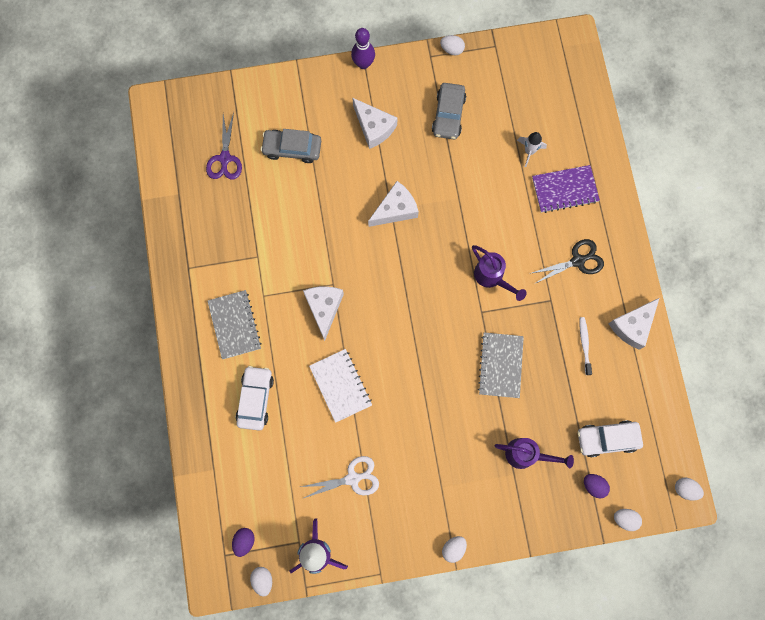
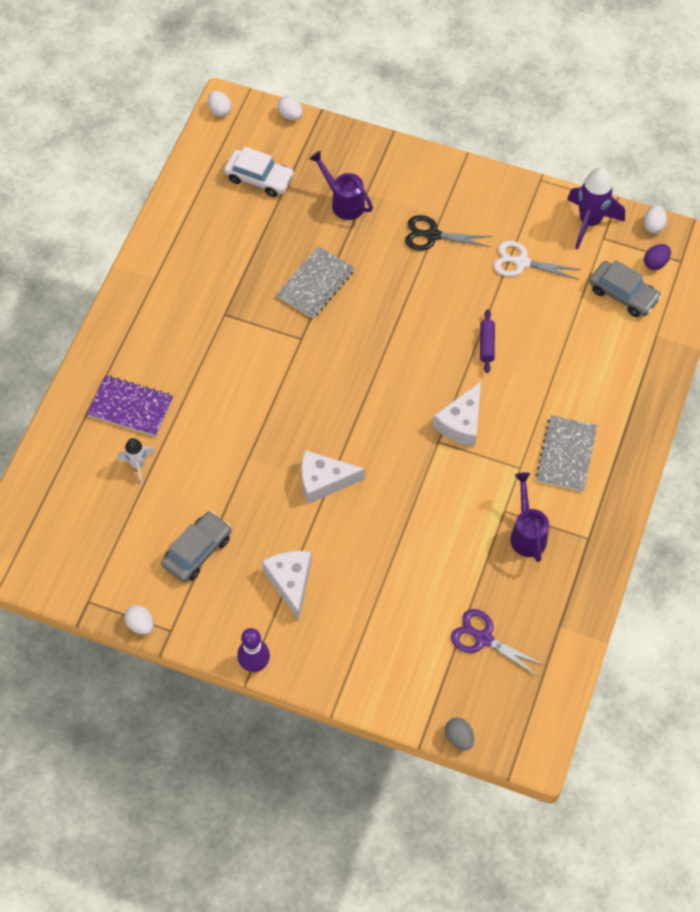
camera: 150 degrees left, 15 degrees down
purple scissors [206,112,242,180] -> purple scissors turned 90 degrees counterclockwise [451,609,546,677]
white car [236,366,274,430] -> none
grey car [261,129,321,163] -> grey car moved to [589,260,662,317]
white notebook [309,349,372,423] -> purple rolling pin [480,309,495,373]
white egg [442,536,467,563] -> none
purple watering can [472,245,526,301] -> purple watering can moved to [510,472,549,562]
black scissors [529,239,604,283] -> black scissors moved to [405,215,492,251]
white toothbrush [580,317,592,375] -> none
purple egg [584,474,610,498] -> none
white cheese [609,298,659,350] -> none
none -> grey egg [445,718,474,750]

